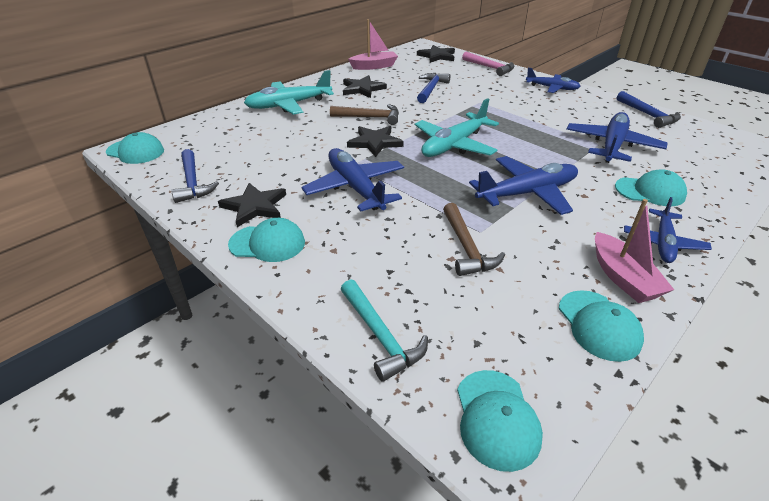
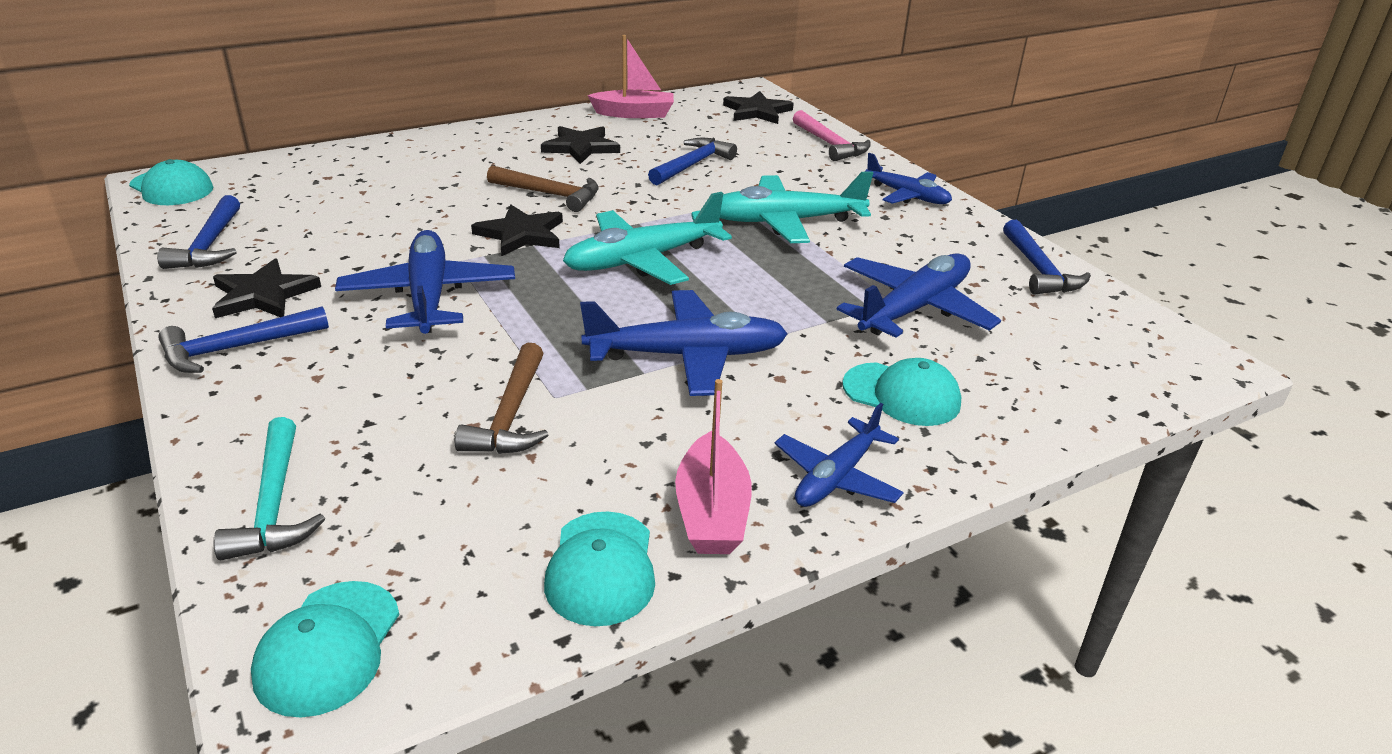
camera: 15 degrees right, 5 degrees down
turquoise cap [228,218,305,262] -> blue hammer [158,306,329,373]
turquoise plane [244,70,334,115] -> turquoise plane moved to [720,171,873,243]

